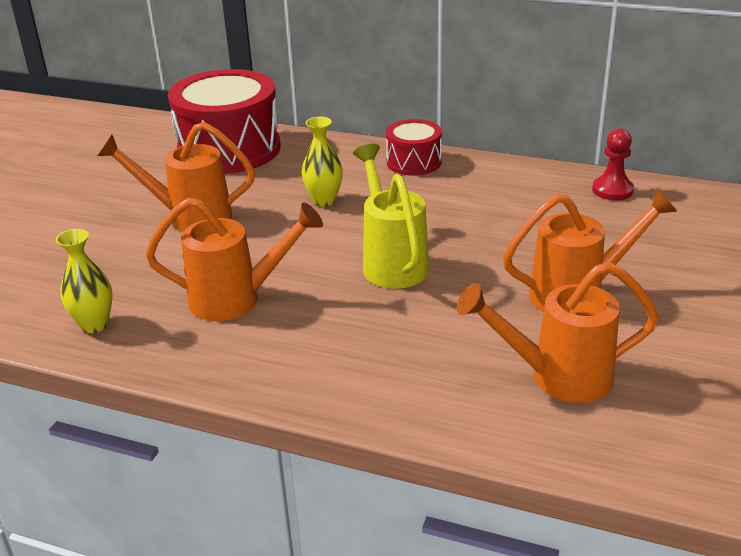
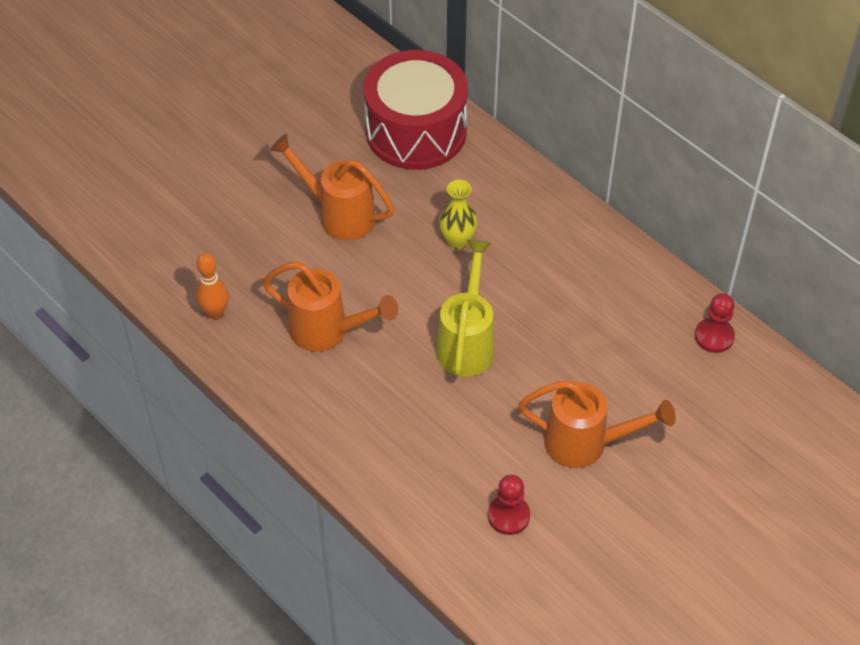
camera: 25 degrees right, 20 degrees up
yellow vase [56,229,113,333] -> orange bowling pin [196,253,229,319]
red drum [386,119,442,176] -> none
orange watering can [457,262,659,403] -> red pawn [488,475,530,535]

